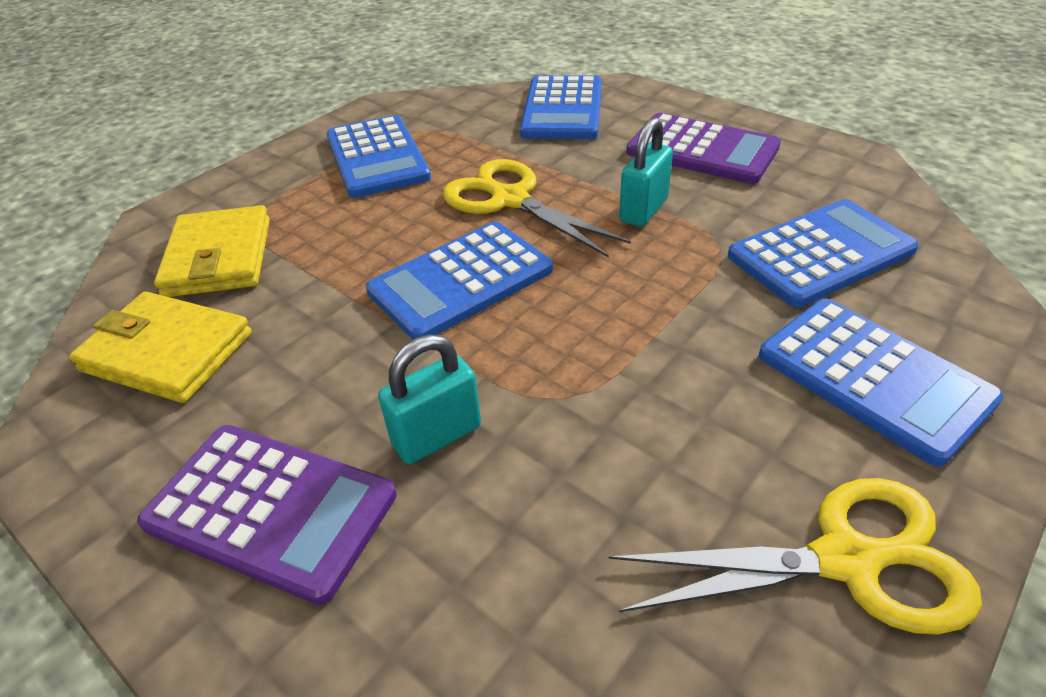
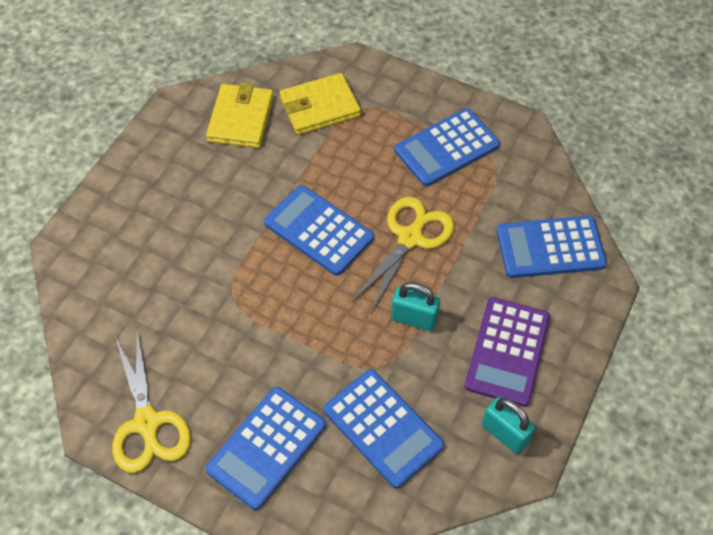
camera: 75 degrees right, 15 degrees up
purple calculator [137,425,397,605] -> none
turquoise padlock [378,335,481,464] -> turquoise padlock moved to [482,397,535,454]

